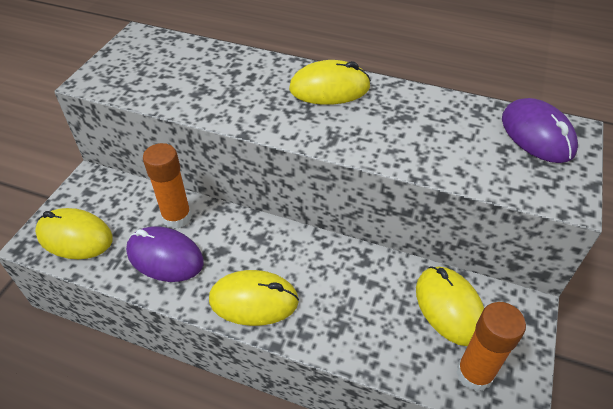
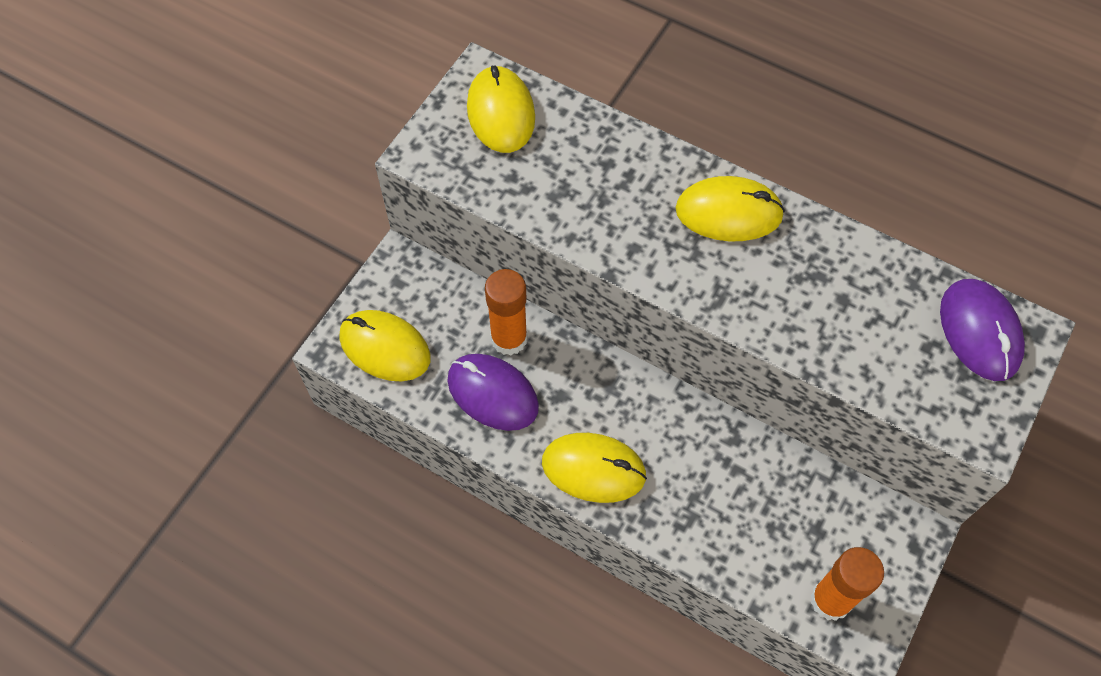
camera: 10 degrees right, 15 degrees up
yellow mouse [416,266,484,346] -> yellow mouse moved to [467,65,535,153]

